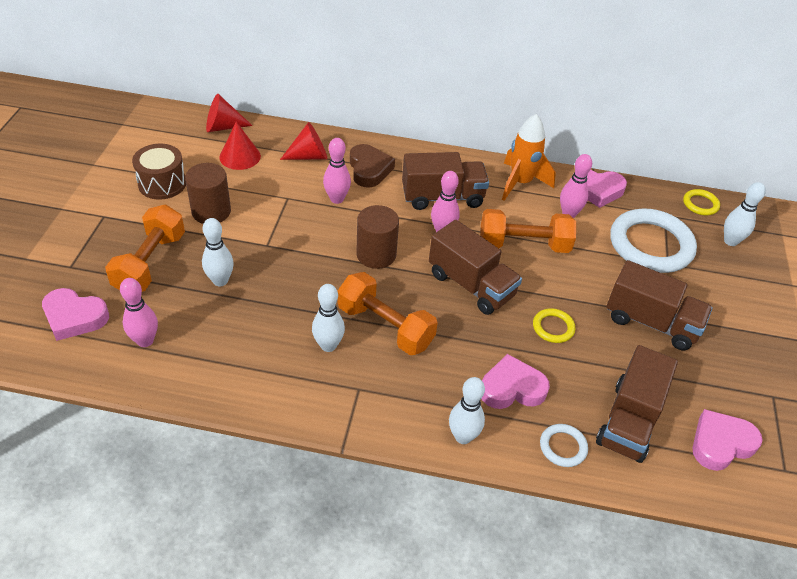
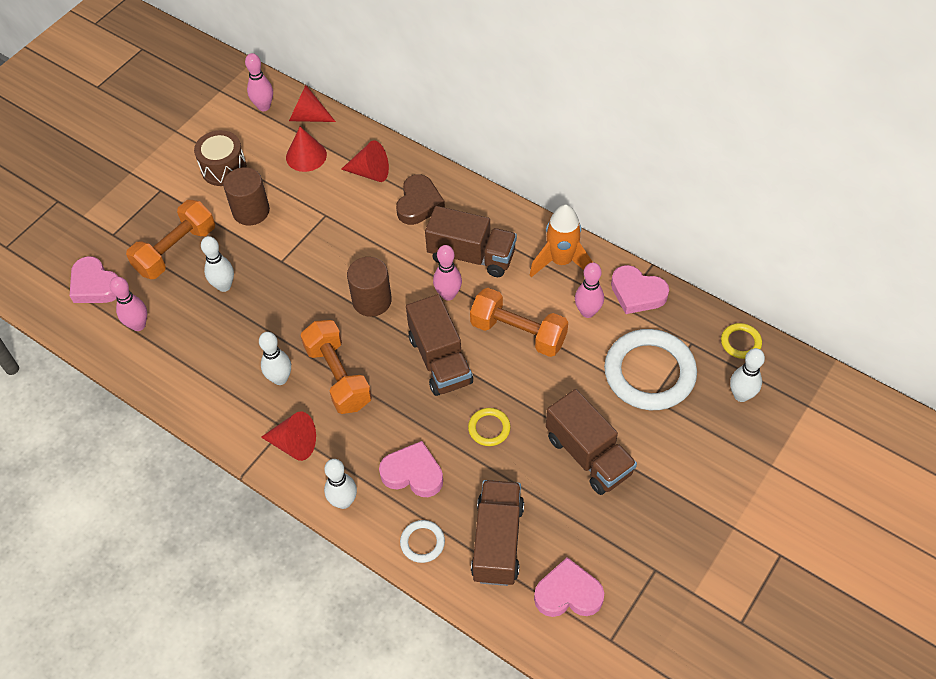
camera: 30 degrees right, 10 degrees up
pink bowling pin [323,138,351,204] -> pink bowling pin moved to [245,53,273,111]
brown truck [596,345,678,463] -> brown truck turned 135 degrees clockwise [471,480,524,586]
none -> red cone [261,411,316,461]

